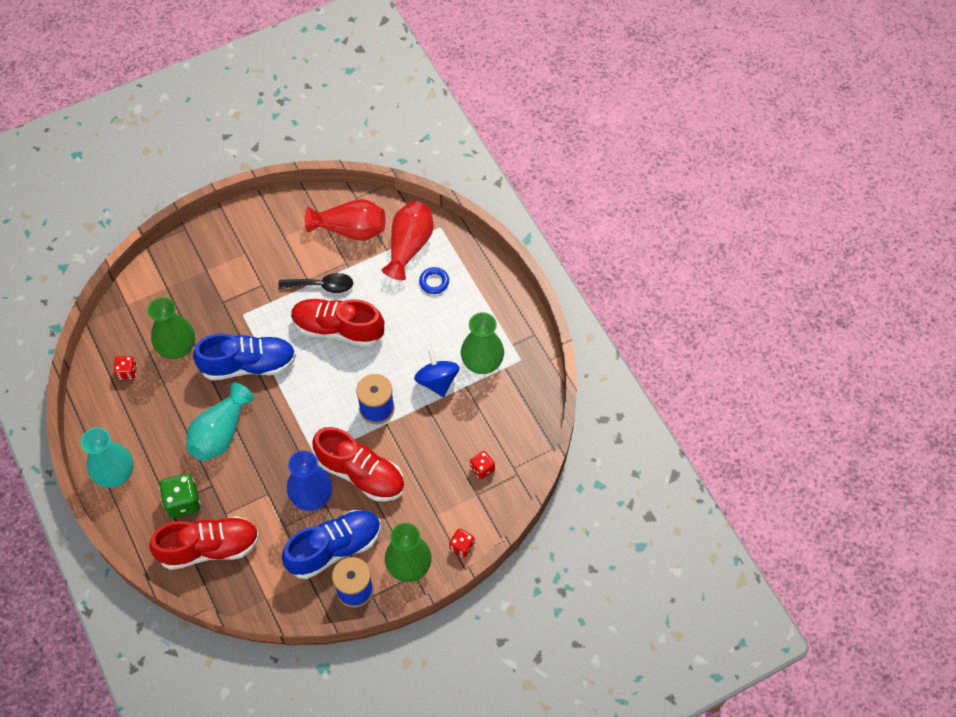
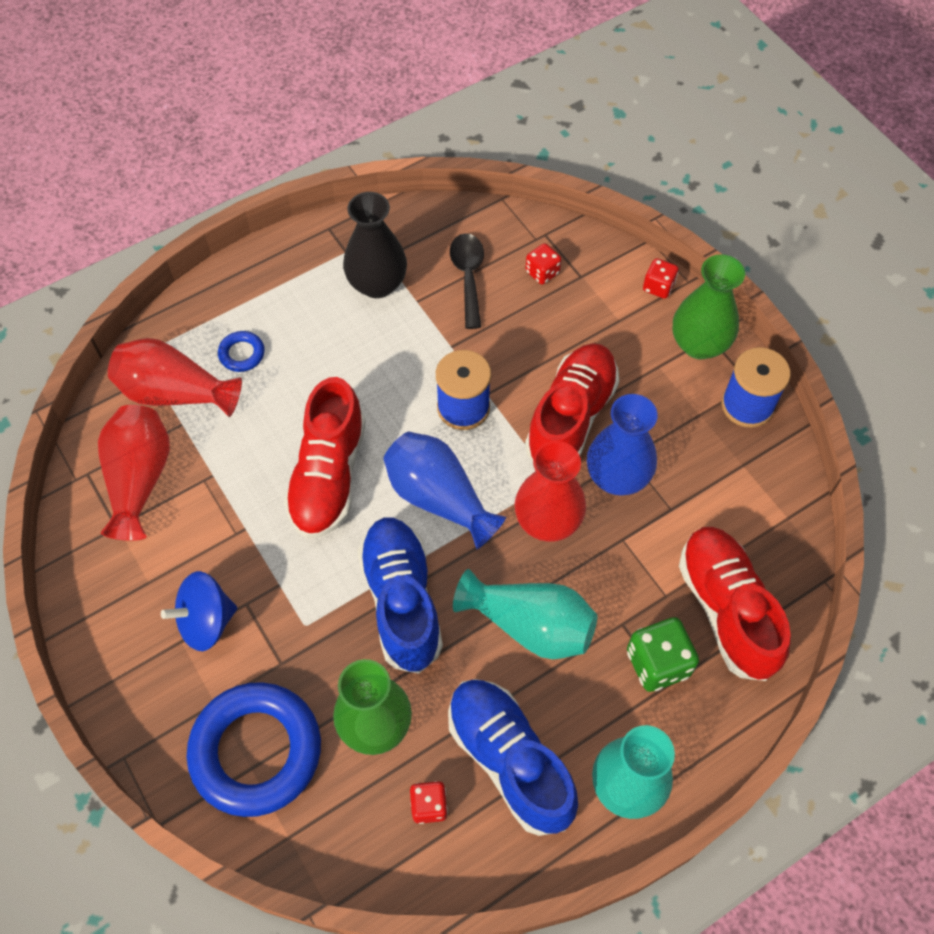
camera: 95 degrees left, 0 degrees up
black spoon [278,273,353,293] -> black spoon moved to [450,233,484,329]
blue shoe [282,510,381,579] -> blue shoe moved to [448,679,578,836]
blue spinning top [414,349,459,397] -> blue spinning top moved to [161,571,237,651]
green vase [461,312,504,374] -> black vase [343,192,407,298]
none -> blue ring [187,682,321,817]
none -> blue vase [383,432,506,549]
none -> red vase [515,441,586,542]

